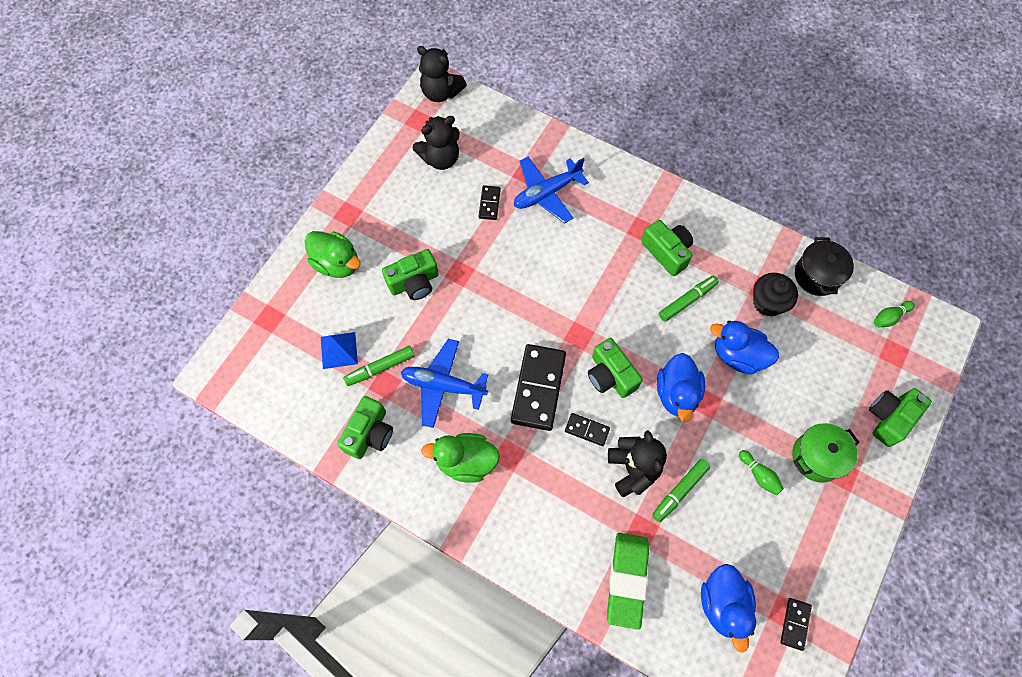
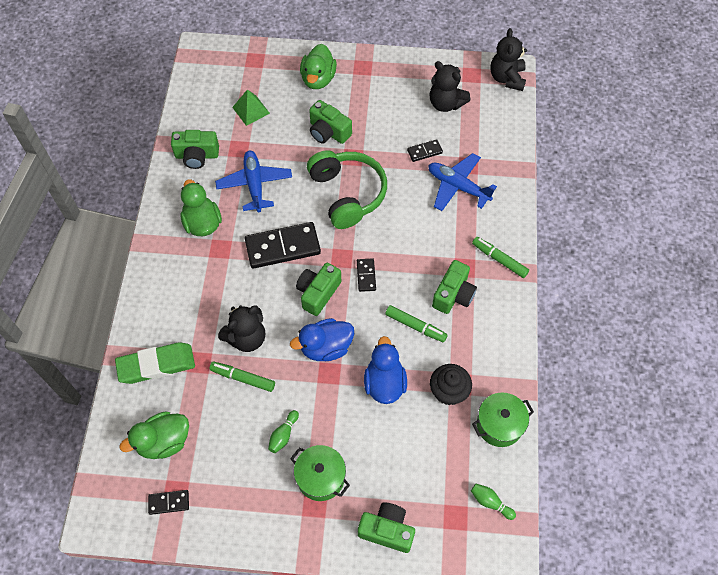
camera: 65 degrees right, 5 degrees down
blue pyramid [321,332,358,369] -> green pyramid [232,89,270,126]
green marker [343,346,415,386] -> green marker moved to [472,237,529,278]
black domino [565,413,610,446] -> black domino moved to [357,258,376,292]
blue duck [701,564,756,653] -> green duck [120,411,189,459]
black pot [795,237,854,296] -> green pot [472,392,534,447]
none -> green headphones [307,150,387,229]

